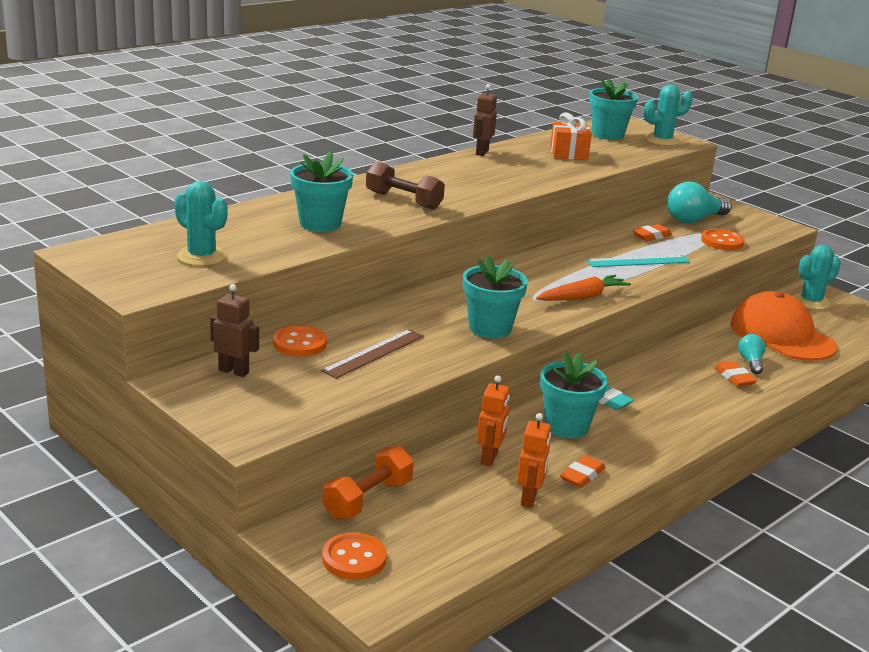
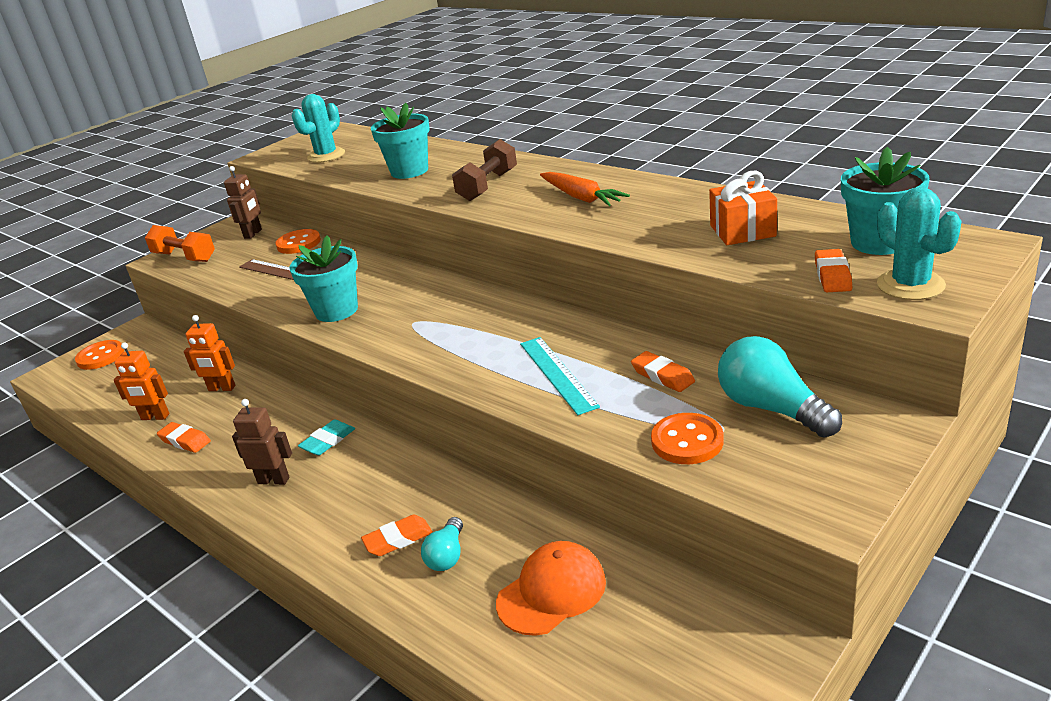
camera: 90 degrees right, 5 degrees up
orange dumbbell [323,446,414,519] -> orange dumbbell moved to [145,225,215,262]
brown robot [473,84,497,156] -> brown robot moved to [232,399,292,485]
orange carrot [536,275,631,301] -> orange carrot moved to [540,172,630,206]
turquoise flower pot [540,351,607,438] -> none
orange cap [730,291,837,361] -> orange cap [496,541,606,636], size x0.65
turquoise light bulb [738,334,766,374] -> turquoise light bulb turned 105 degrees clockwise [421,517,463,571]
turquoise cactus [793,245,841,310] -> none
none -> orange eraser [815,249,852,292]

